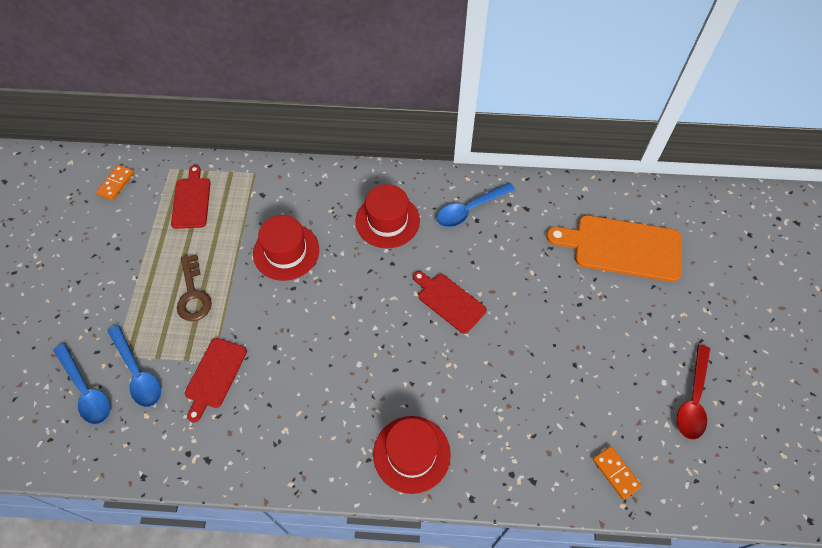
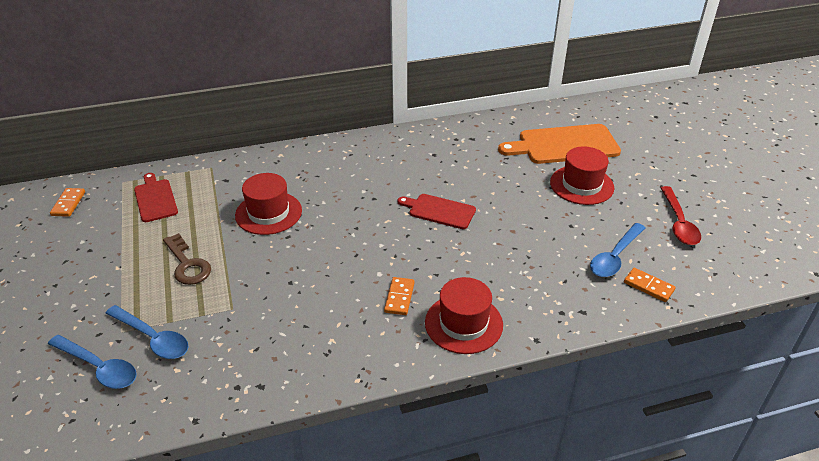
camera: 20 degrees left, 20 degrees down
red cutting board [185,338,247,423] -> none
red hat [355,184,420,248] -> red hat moved to [550,146,614,205]
blue spoon [437,182,515,227] -> blue spoon moved to [590,223,645,277]
none -> orange domino [384,277,415,315]

